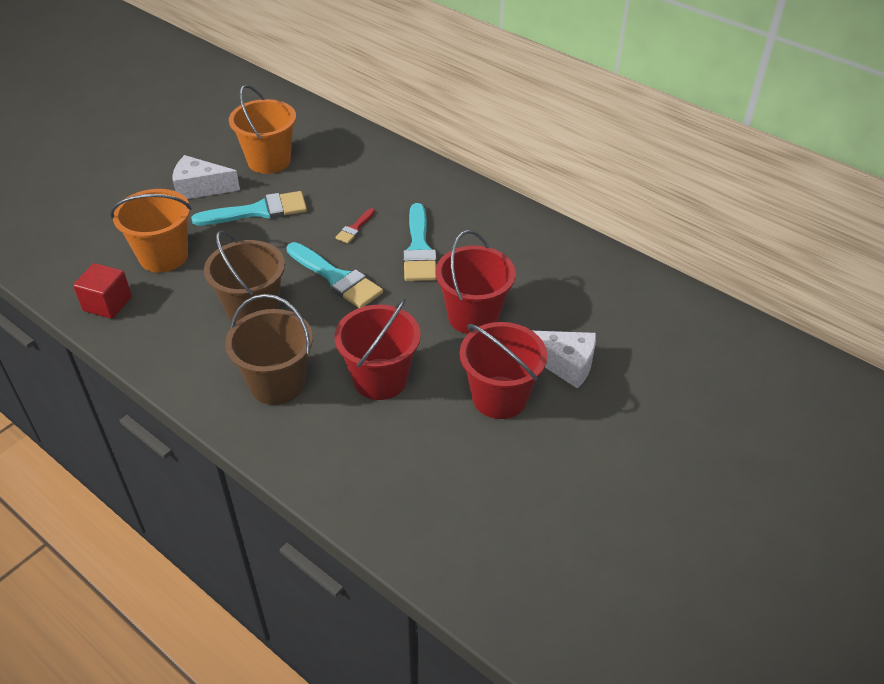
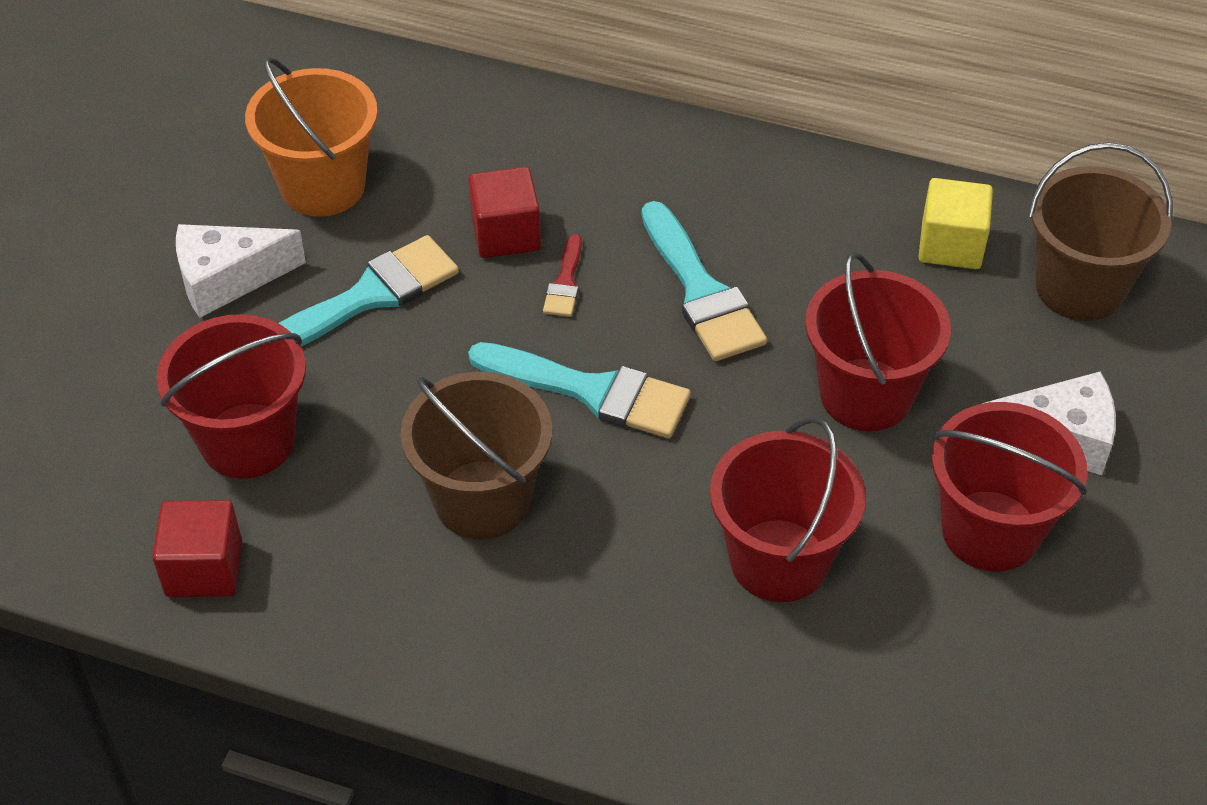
camera: 20 degrees left, 5 degrees up
orange bucket [110,189,192,273] -> red bucket [156,314,306,479]
brown bucket [225,294,313,405] -> brown bucket moved to [1028,142,1173,321]
none -> red cube [468,167,541,258]
none -> yellow cube [918,178,993,269]

